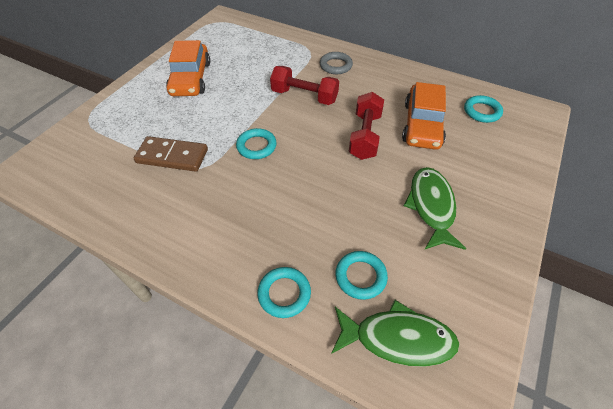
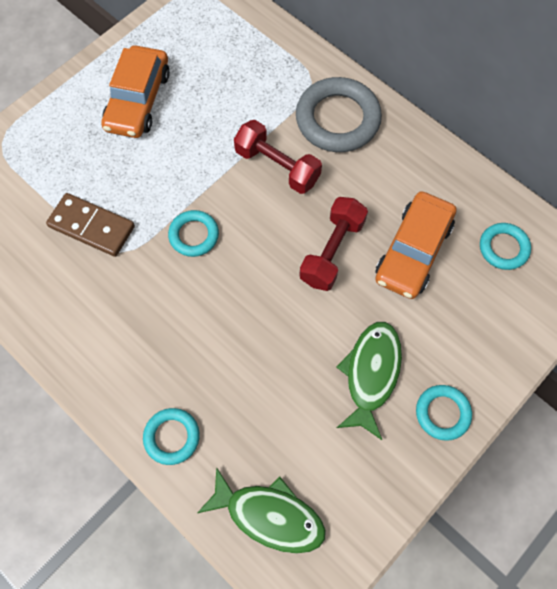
camera: 15 degrees right, 15 degrees up
grey ring [320,52,353,74] -> grey ring [296,77,382,152], size x1.82
turquoise ring [335,251,388,300] -> turquoise ring moved to [416,385,472,441]

